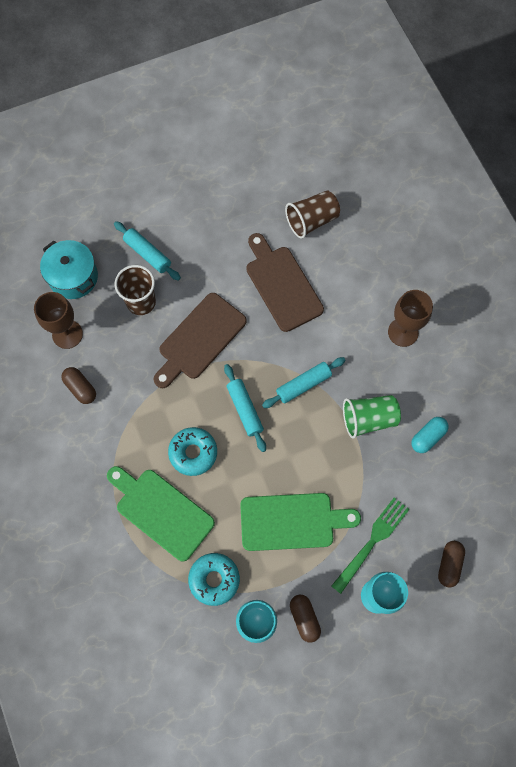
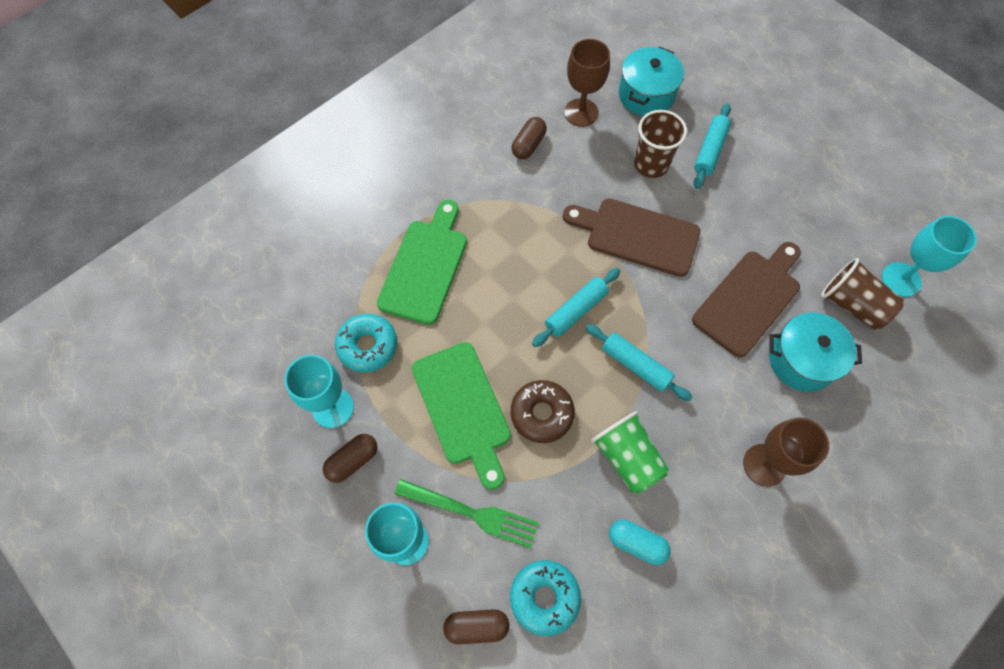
camera: 70 degrees right, 5 degrees down
turquoise donut [168,427,217,476] -> turquoise donut moved to [510,560,581,636]
none -> brown donut [511,380,575,443]
none -> turquoise pot [769,313,862,392]
none -> turquoise goblet [882,216,977,297]

